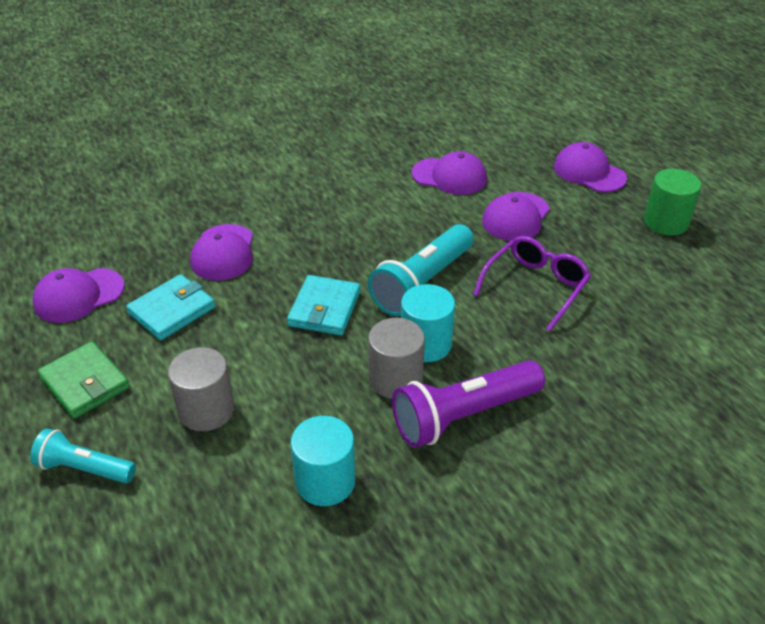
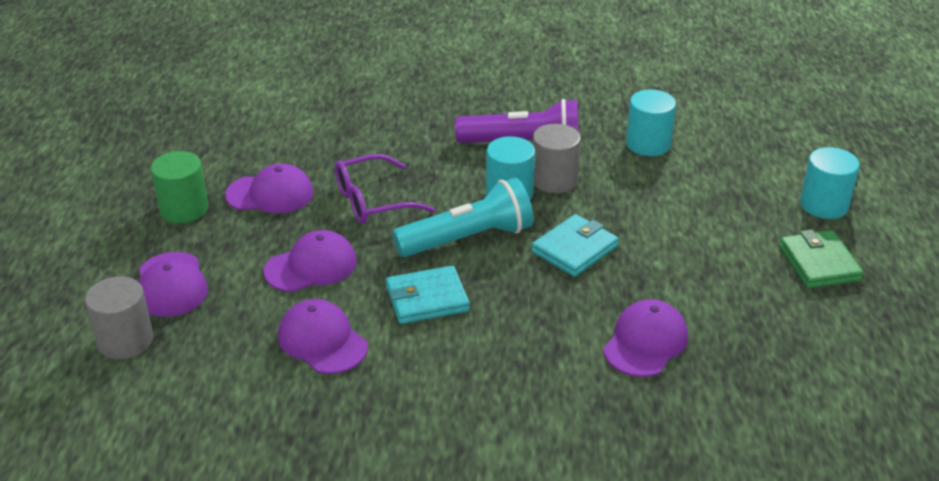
camera: 150 degrees left, 5 degrees down
turquoise flashlight [30,428,136,483] -> turquoise cylinder [800,147,860,219]
purple cap [32,268,125,323] -> purple cap moved to [225,164,313,214]
turquoise wallet [126,274,215,340] -> turquoise wallet moved to [386,266,470,324]
grey cylinder [168,347,235,431] -> grey cylinder moved to [85,276,153,359]

